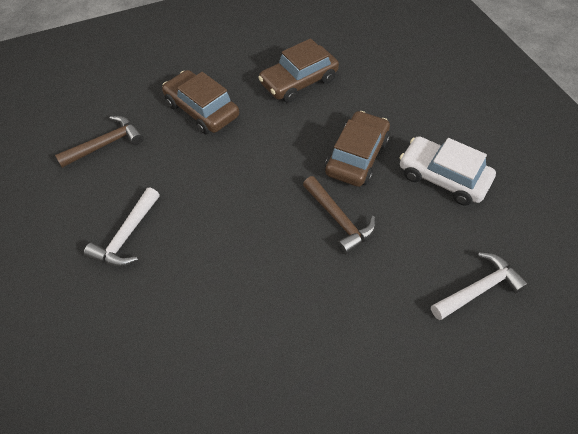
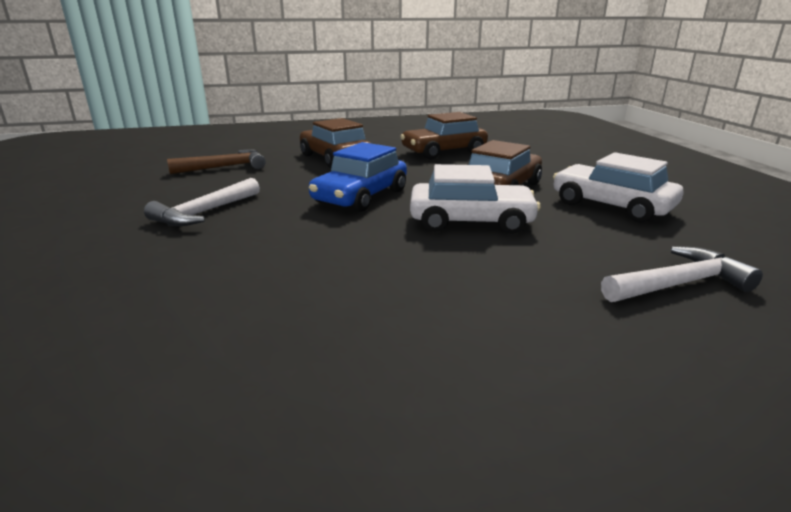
camera: 10 degrees right, 30 degrees down
brown hammer [303,176,376,255] -> white car [410,164,541,234]
none -> blue car [309,142,407,212]

